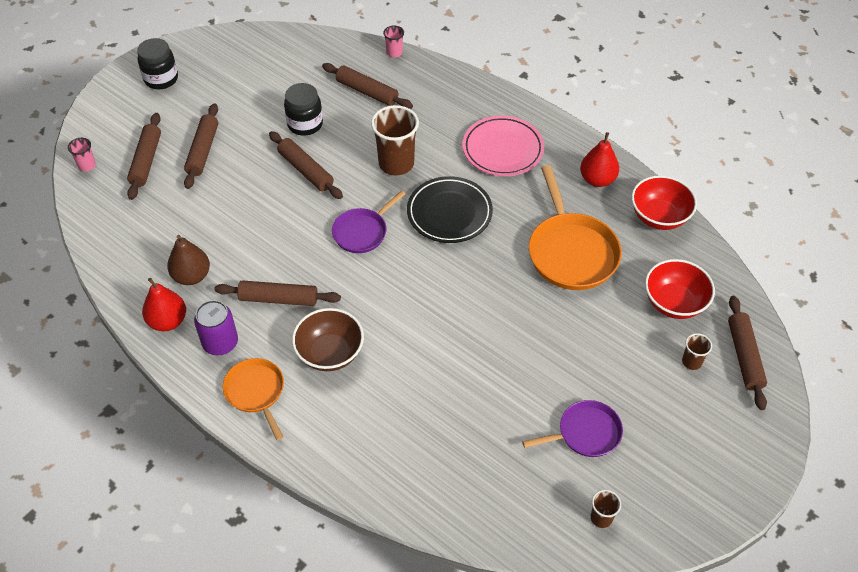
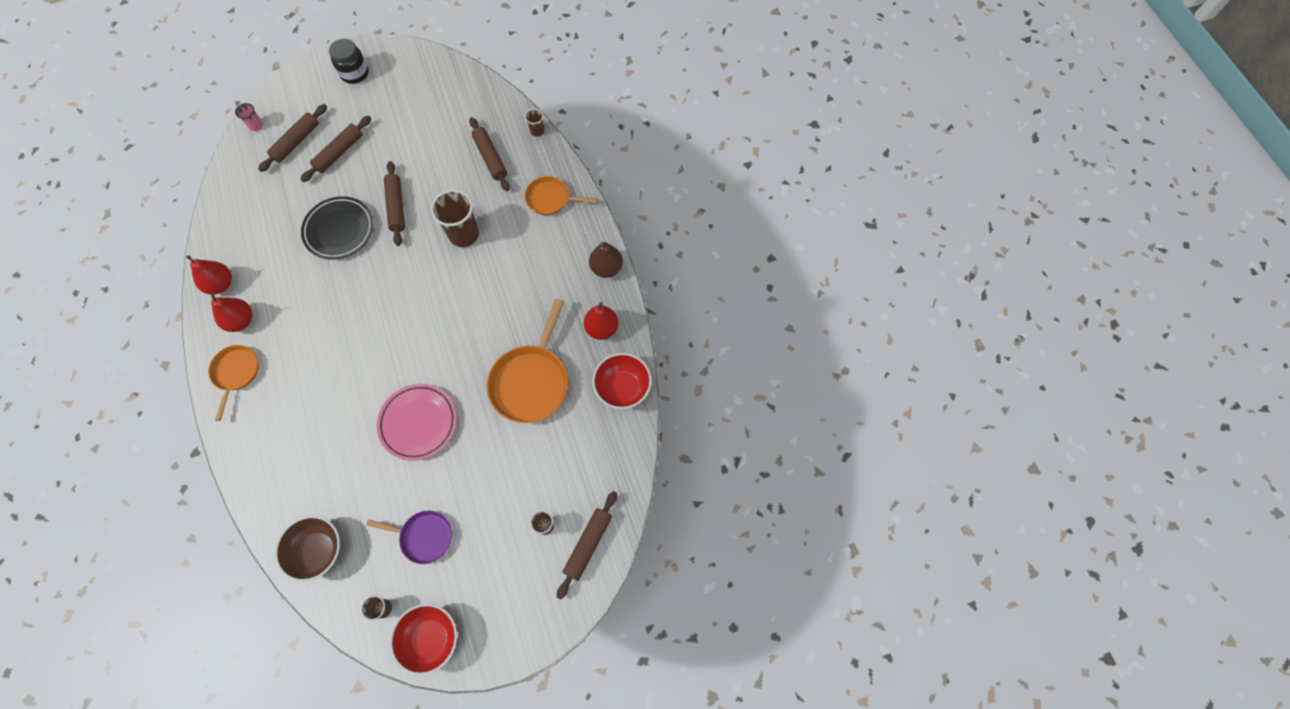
camera: 30 degrees right, 15 degrees up
brown pear [167,235,210,285] -> brown pear moved to [589,242,623,278]
purple can [194,300,238,355] -> red pear [211,294,252,332]
brown rolling pin [215,280,341,306] -> none
black jar [284,83,323,136] -> none
brown bowl [292,308,364,371] -> brown bowl moved to [275,516,340,582]
purple pan [332,191,405,253] -> none
pink cup [383,26,404,57] -> brown cup [525,108,544,137]
black plate [407,176,493,243] -> black plate moved to [301,196,374,259]
pink plate [462,116,544,176] -> pink plate moved to [377,384,457,461]
red bowl [645,259,715,319] -> red bowl moved to [390,604,457,675]
none -> orange pan [525,176,597,215]

